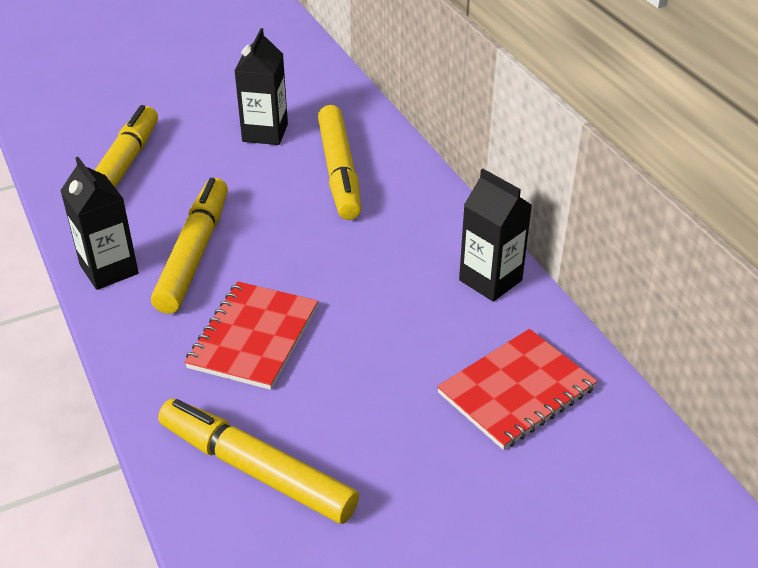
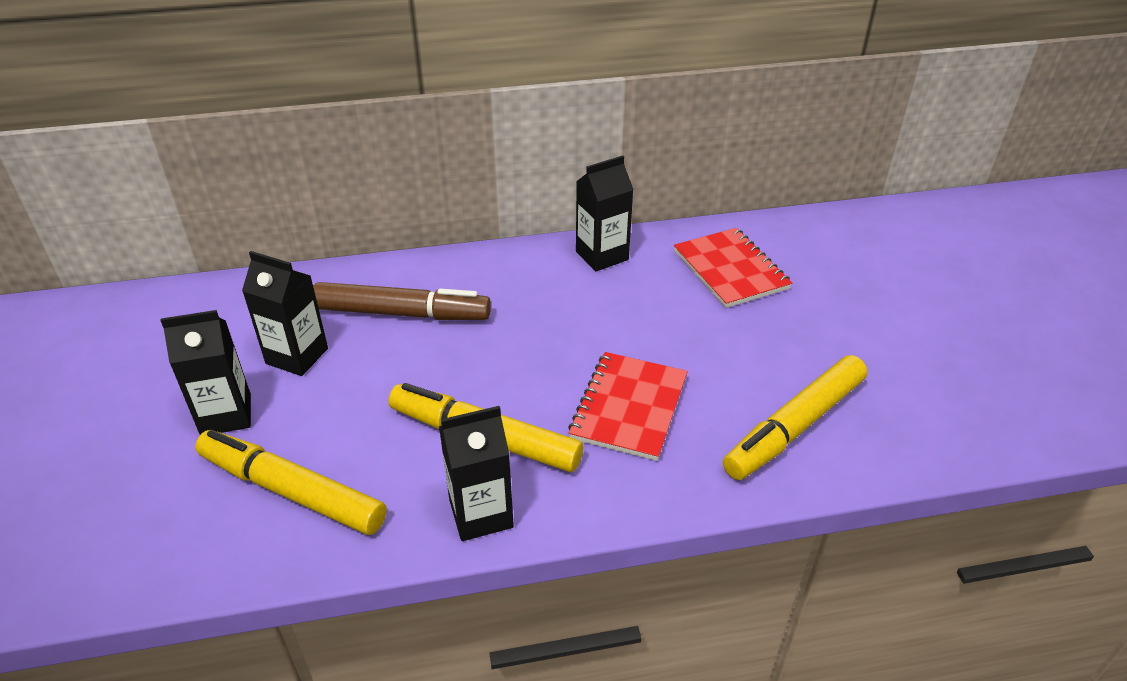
camera: 75 degrees left, 0 degrees up
red notebook [184,282,318,390] -> red notebook turned 75 degrees clockwise [568,352,688,461]
yellow marker [318,105,361,220] -> brown marker [313,282,491,320]
none -> black carton [161,310,251,435]

